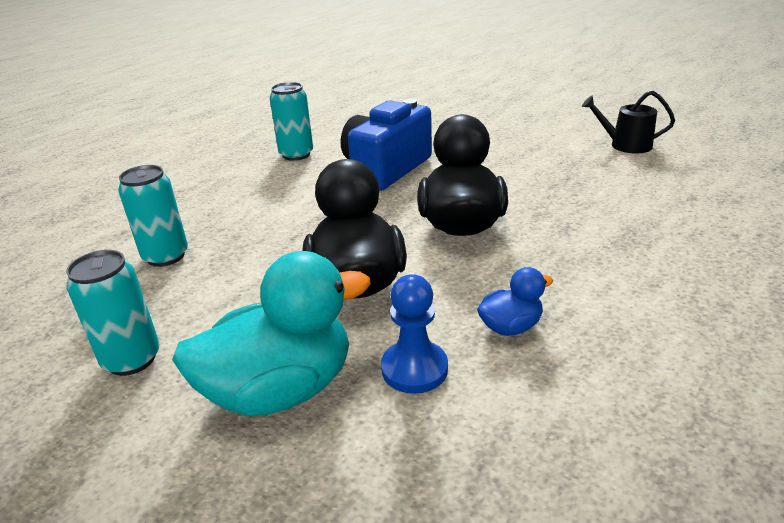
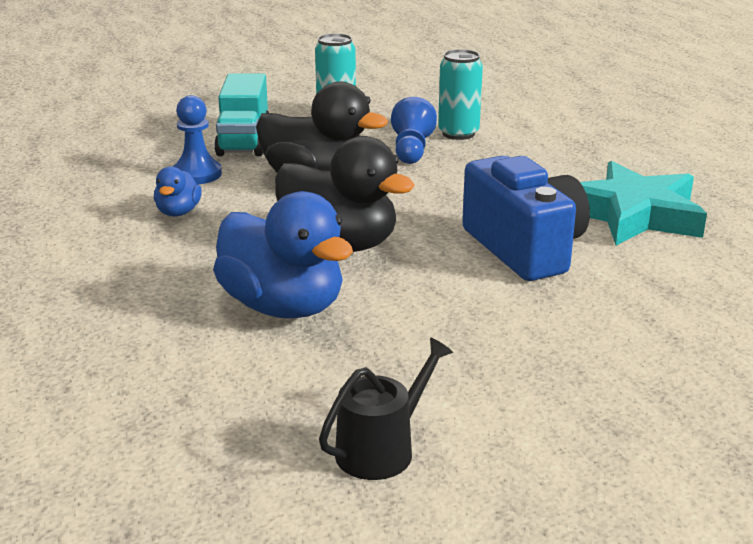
camera: 120 degrees right, 5 degrees down
turquoise duck [172,251,371,416] -> turquoise truck [214,74,269,156]
turquoise can [270,82,313,161] -> turquoise star [580,161,707,245]
none -> blue duck [213,191,353,319]
none -> blue pawn [391,97,437,164]

